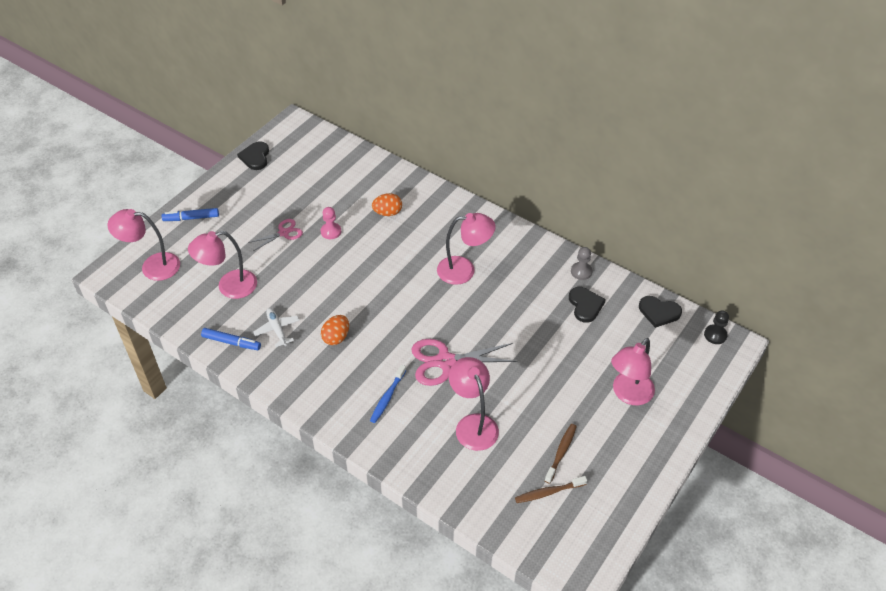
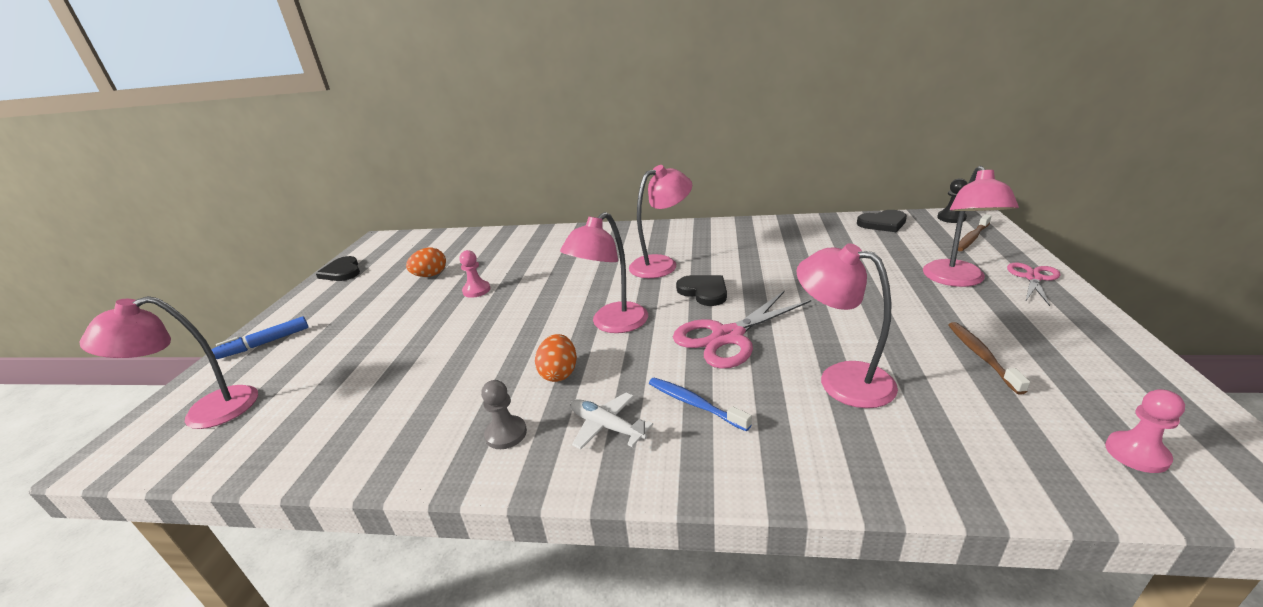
camera: 25 degrees left, 20 degrees down
pink lamp [188,231,257,299] -> pink lamp moved to [560,212,648,333]
blue marker [201,328,261,350] -> none
pink scissors [248,219,303,251] -> pink scissors moved to [1007,262,1060,306]
white plane [253,308,299,347] -> white plane moved to [570,393,653,450]
blue toothbrush [370,365,406,423] -> blue toothbrush turned 135 degrees clockwise [649,378,752,431]
orange egg [372,193,402,216] -> orange egg moved to [406,248,446,277]
brown toothbrush [515,476,587,503] -> brown toothbrush moved to [958,214,992,251]
black heart [569,287,606,323] -> black heart moved to [676,275,727,306]
grey pawn [571,247,592,280] -> grey pawn moved to [481,380,527,449]
none -> pink pawn [1105,389,1185,473]

